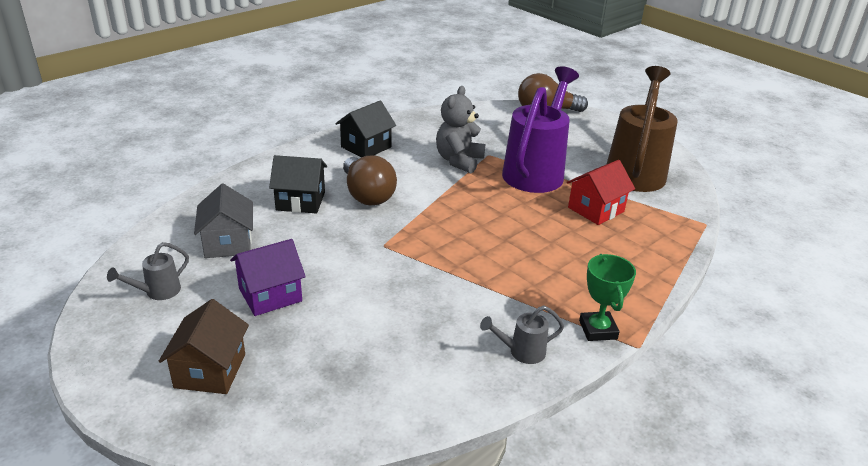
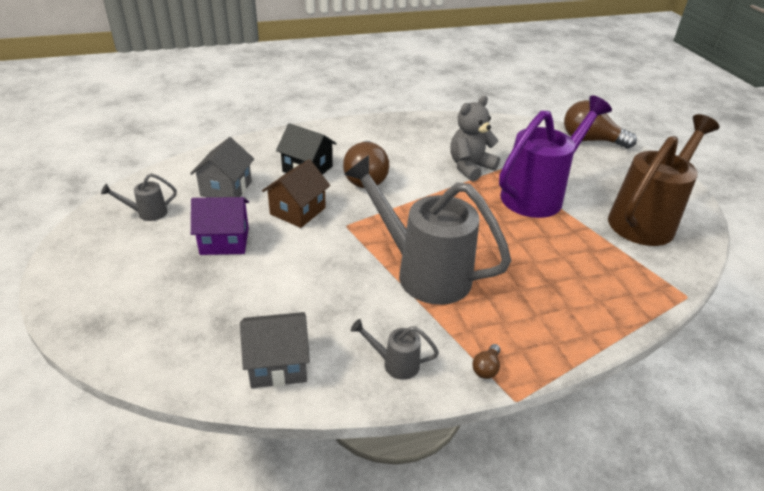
camera: 25 degrees right, 5 degrees up
brown house [159,299,249,394] -> brown house moved to [262,159,330,228]
black house [335,100,396,157] -> none
red house [567,160,635,225] -> none
green trophy [579,254,636,341] -> brown light bulb [472,344,500,379]
none -> grey house [240,312,310,388]
none -> grey watering can [344,155,511,305]

